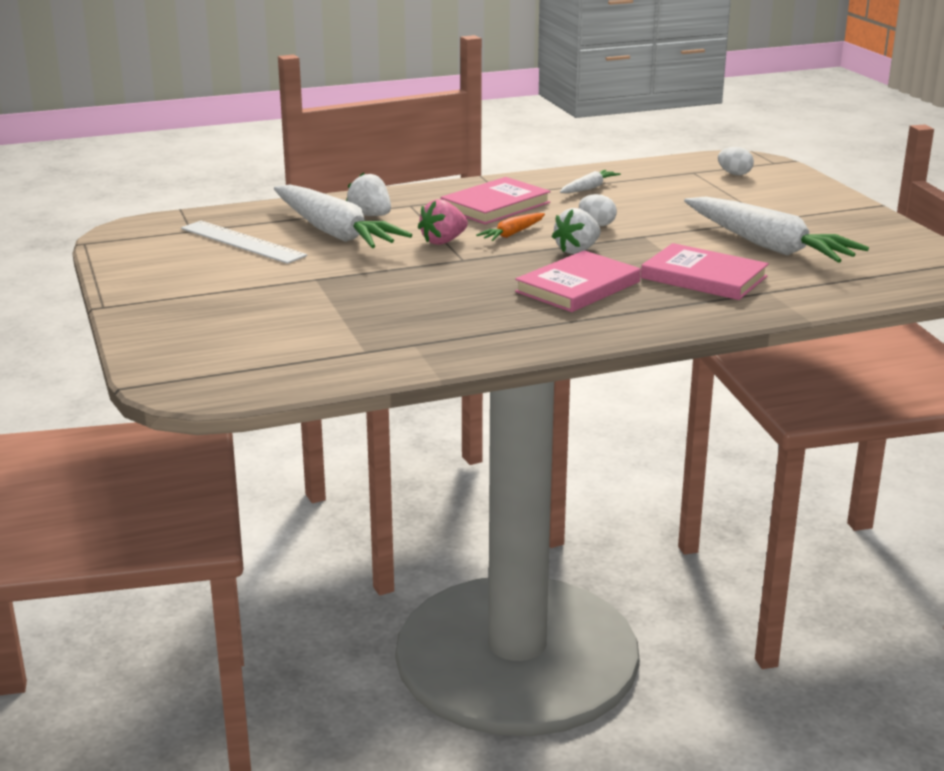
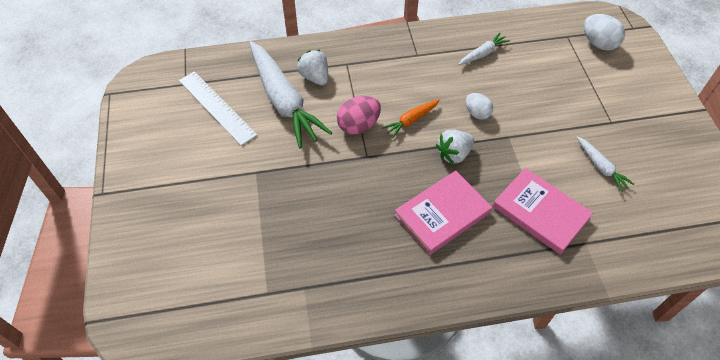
camera: 10 degrees right, 30 degrees up
pink strawberry [418,199,468,245] -> pink egg [337,96,381,135]
pink book [440,177,551,224] -> none
white carrot [684,197,869,263] -> white carrot [576,136,634,192], size x0.45
white egg [718,147,754,175] -> white egg [583,14,625,50], size x1.50

